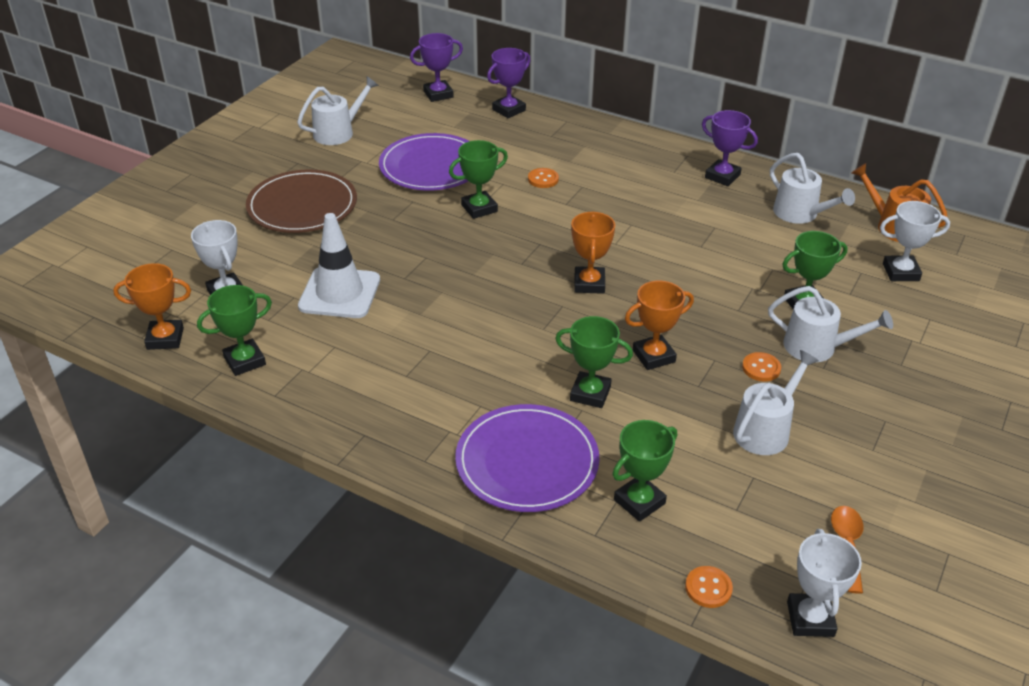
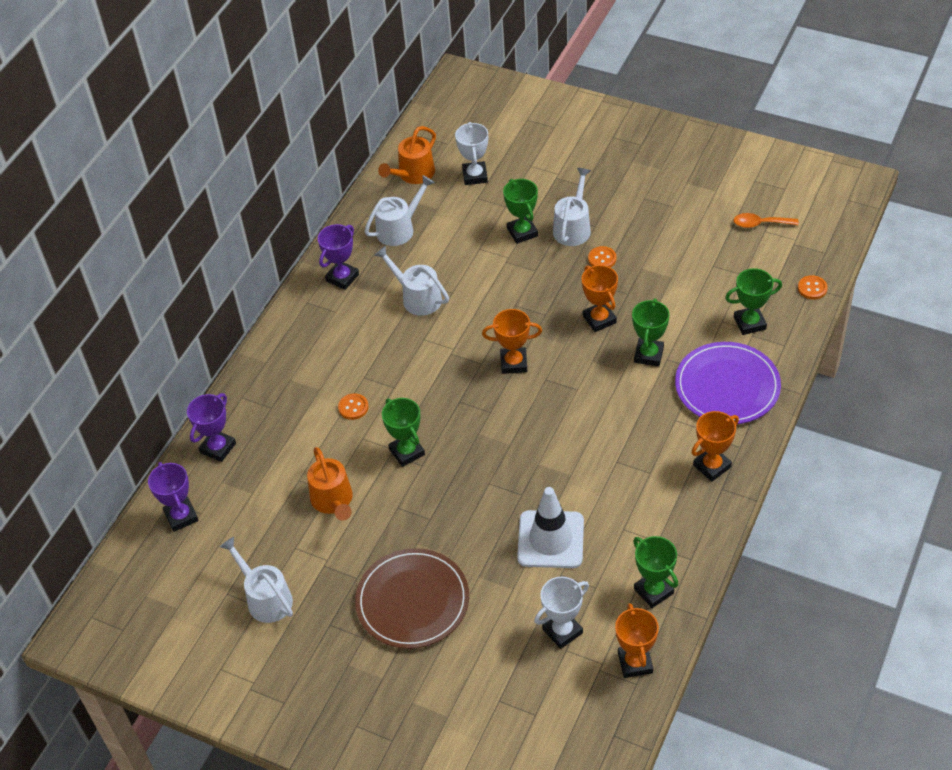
camera: 90 degrees left, 10 degrees up
purple plate [379,133,469,191] -> orange watering can [307,447,353,521]
purple trophy [487,48,531,118] -> purple trophy turned 75 degrees clockwise [187,393,236,462]
green trophy [612,420,677,522] -> green trophy turned 60 degrees counterclockwise [725,268,782,335]
white watering can [733,350,819,455] -> white watering can moved to [374,246,449,316]
white trophy [787,529,862,637] -> none
none -> orange trophy [691,411,739,481]

